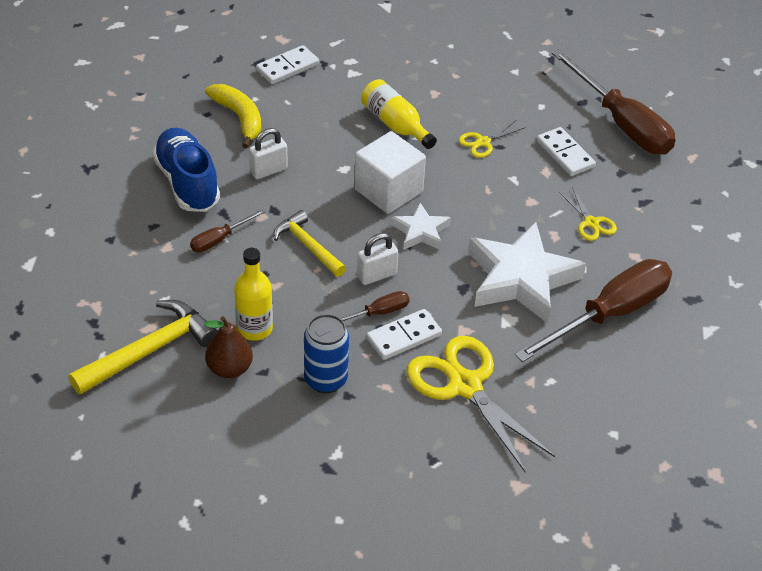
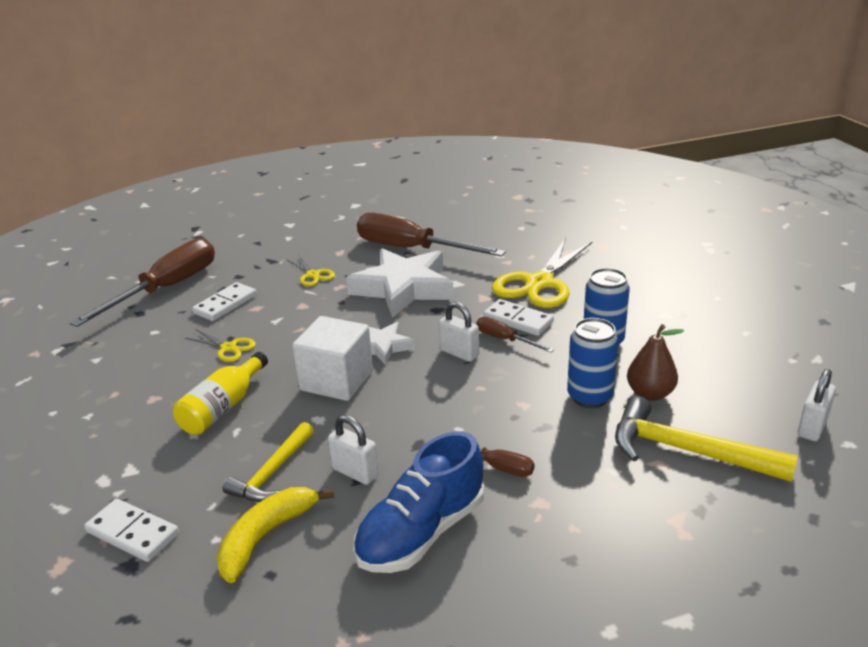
camera: 110 degrees left, 15 degrees down
yellow bottle [234,248,273,341] -> blue can [567,318,619,408]
yellow hammer [274,210,346,277] -> yellow hammer moved to [223,422,314,502]
yellow scissors [559,187,617,241] -> yellow scissors turned 105 degrees clockwise [286,256,335,286]
none -> white padlock [798,369,836,441]

